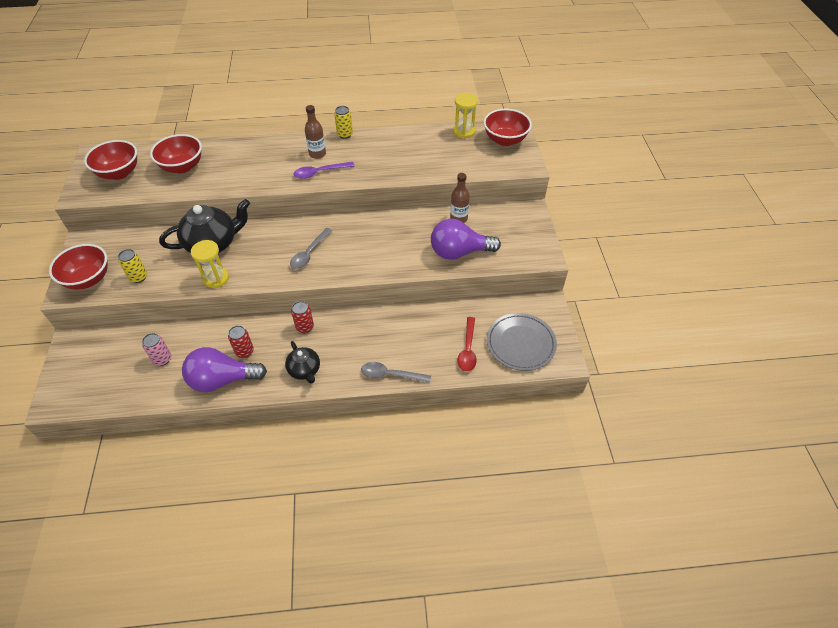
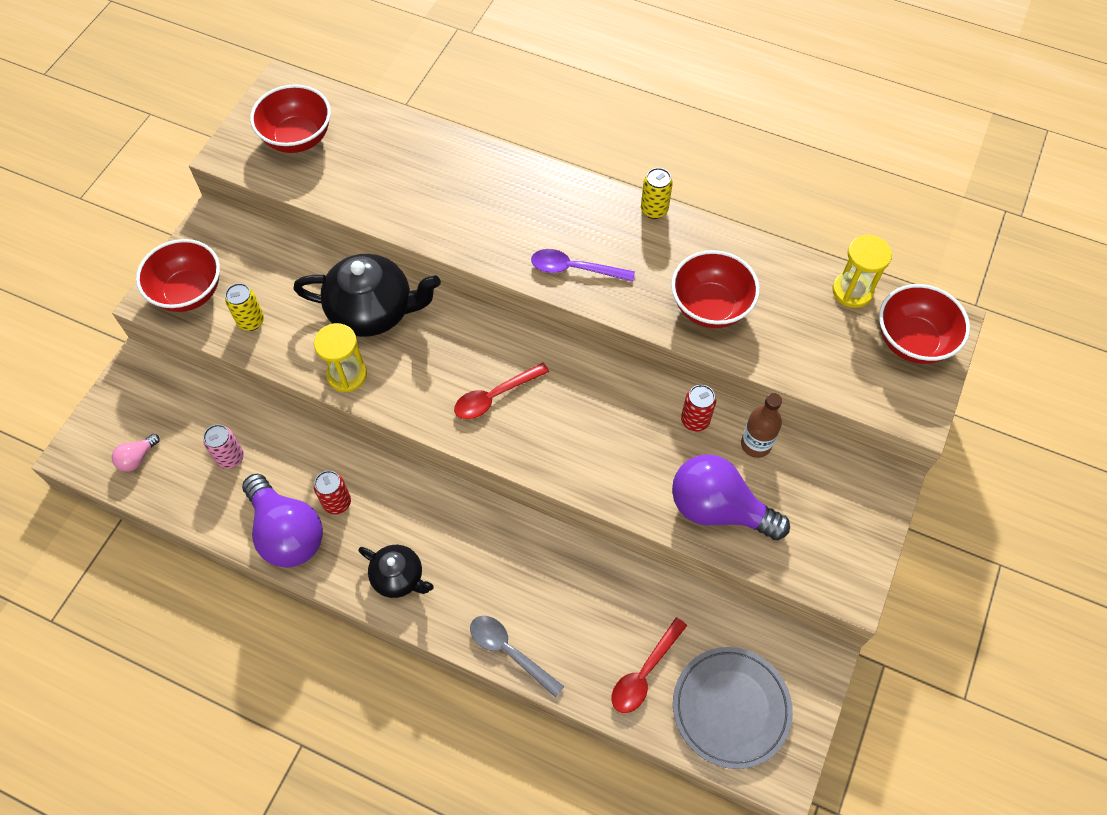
camera: 30 degrees right, 10 degrees up
red bowl [150,134,202,174] -> red bowl moved to [671,250,760,328]
purple light bulb [182,347,267,392] -> purple light bulb turned 150 degrees counterclockwise [242,474,323,568]
black teapot [285,341,320,384] -> black teapot turned 60 degrees counterclockwise [359,545,434,598]
grey spoon [290,228,332,269] -> red spoon [454,363,549,419]
red can [291,301,314,333] -> red can moved to [681,385,716,432]
brown bottle [305,105,326,159] -> none
none -> pink light bulb [112,434,160,472]

